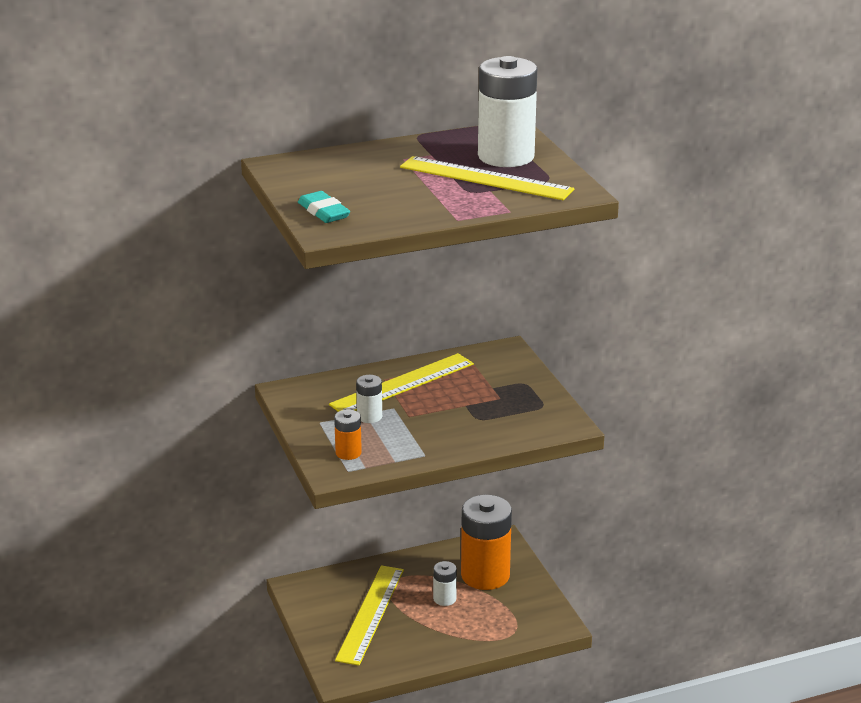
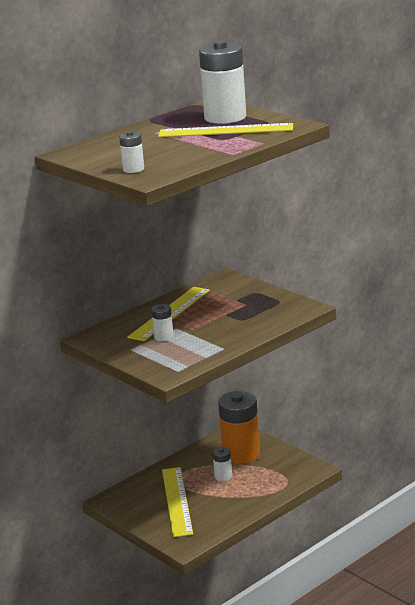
camera: 20 degrees left, 5 degrees down
turquoise eraser [298,191,350,223] -> white battery [119,131,144,173]
orange battery [334,409,362,460] -> none

